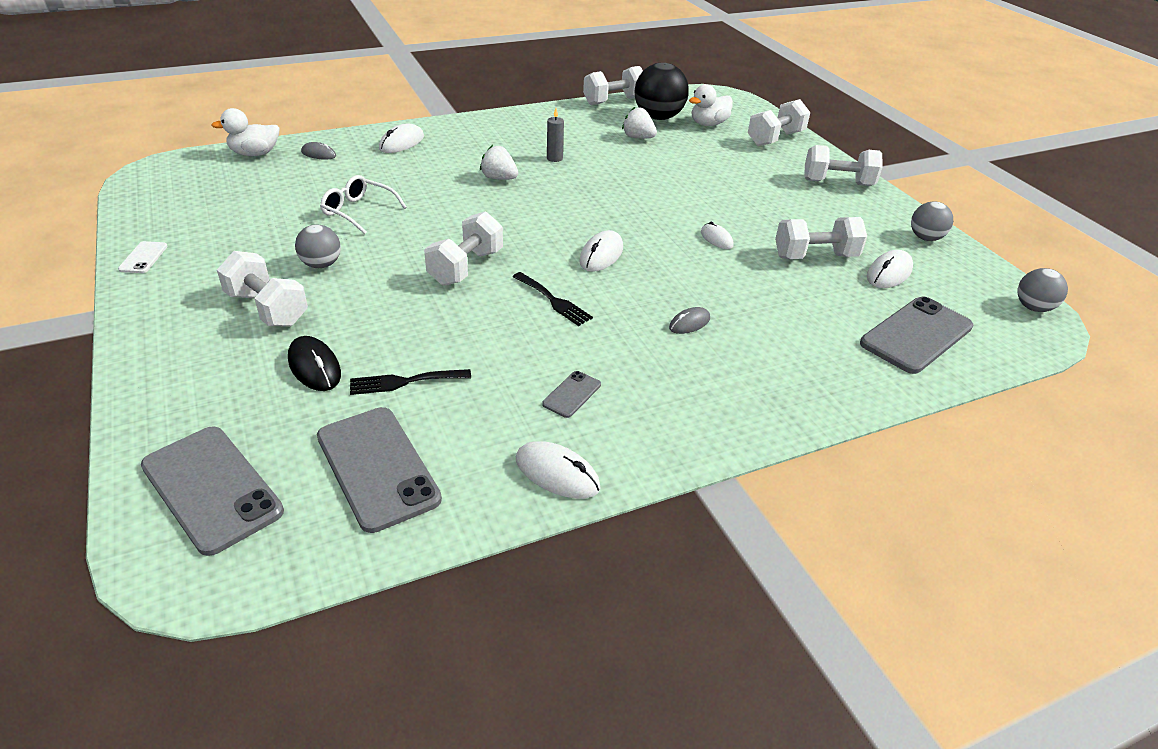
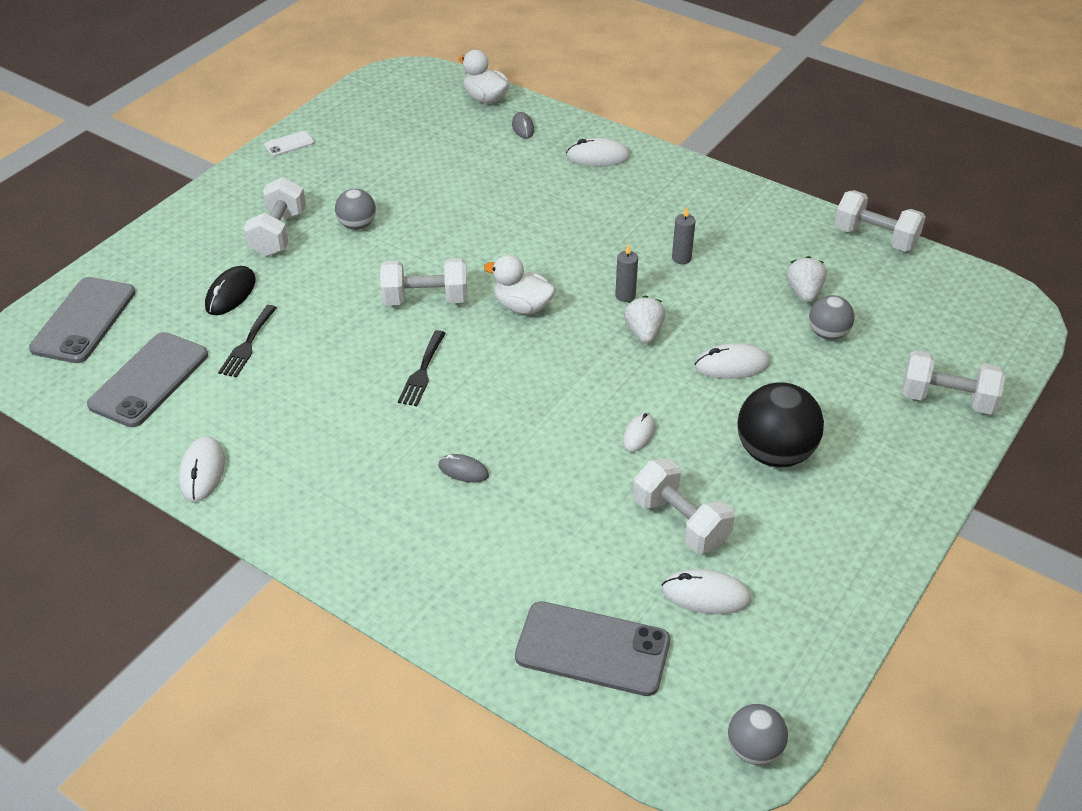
camera: 60 degrees right, 5 degrees up
white glasses [320,175,407,234] -> none
black fork [350,369,471,395] -> black fork turned 120 degrees counterclockwise [218,305,277,378]
white strawberry [480,145,518,180] -> white strawberry moved to [624,295,666,344]
grey phone [542,371,601,418] -> none
white mouse [579,230,623,272] -> white mouse moved to [695,343,770,379]
black ball [635,63,689,120] -> black ball moved to [738,383,824,467]
white duck [689,84,733,126] -> white duck moved to [484,255,555,314]
white dumbbell [804,145,882,186] -> none
grey ball [911,201,953,241] -> grey ball moved to [809,295,855,340]
none -> grey candle [615,244,638,302]

